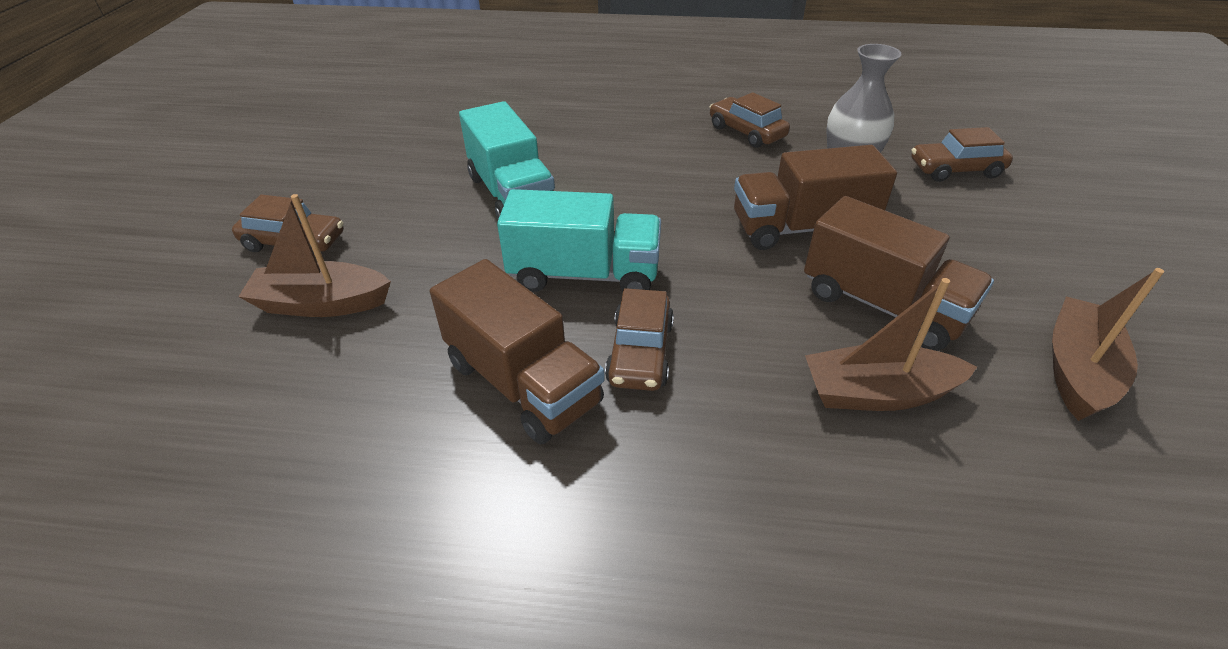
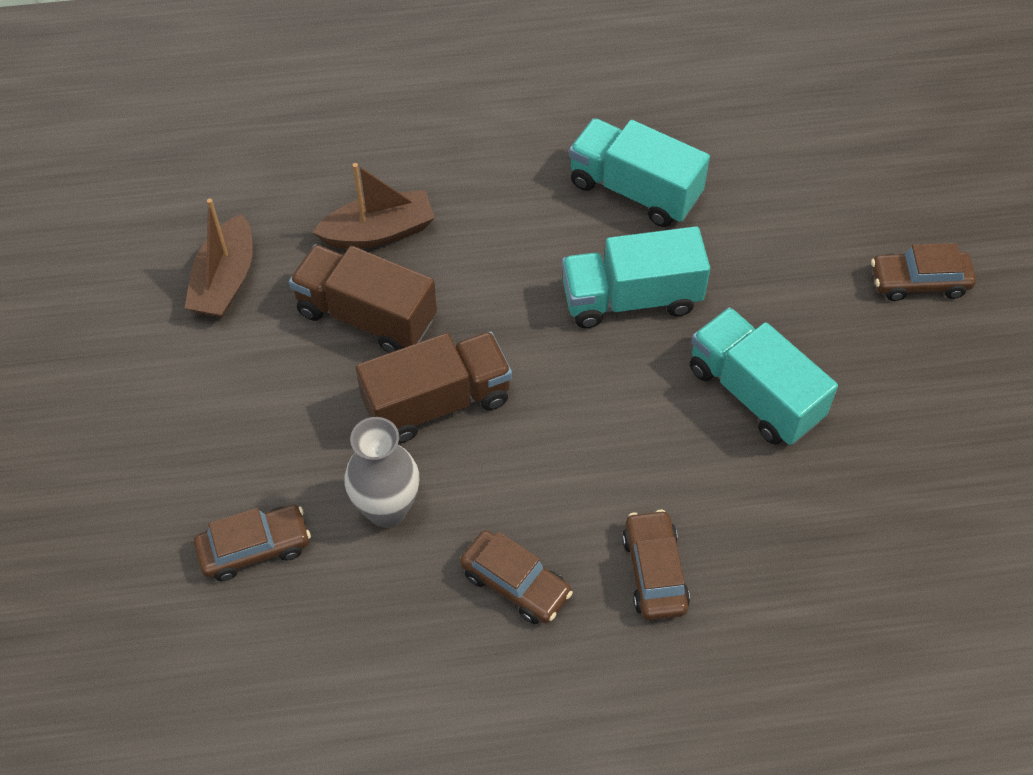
camera: 165 degrees right, 15 degrees up
brown boat [238,194,391,317] -> none
brown truck [430,259,605,444] -> turquoise truck [569,118,710,227]
brown car [605,288,674,391] -> brown car moved to [622,509,690,620]

